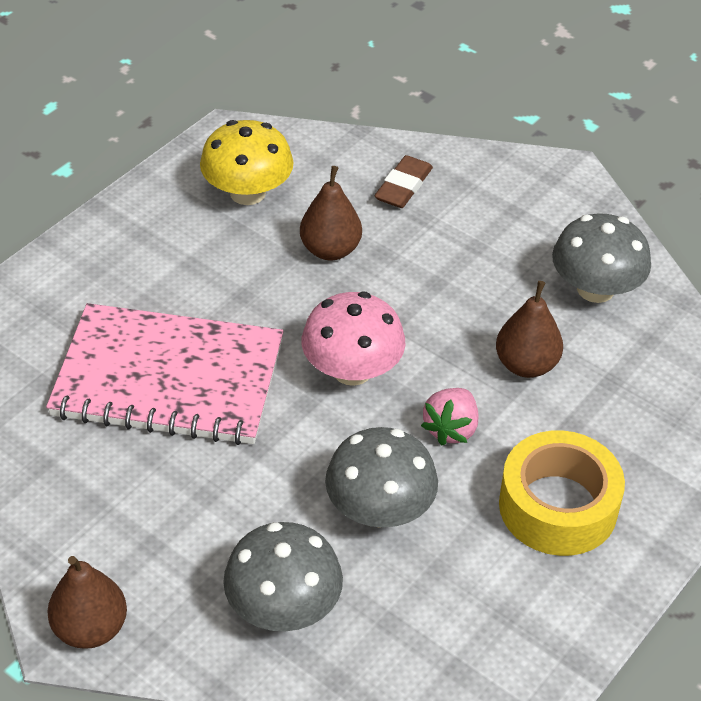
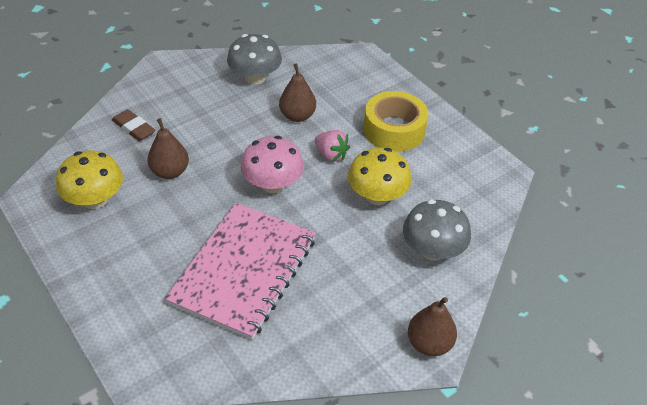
camera: 75 degrees left, 0 degrees up
grey mushroom [325,427,438,528] -> yellow mushroom [348,148,412,205]

